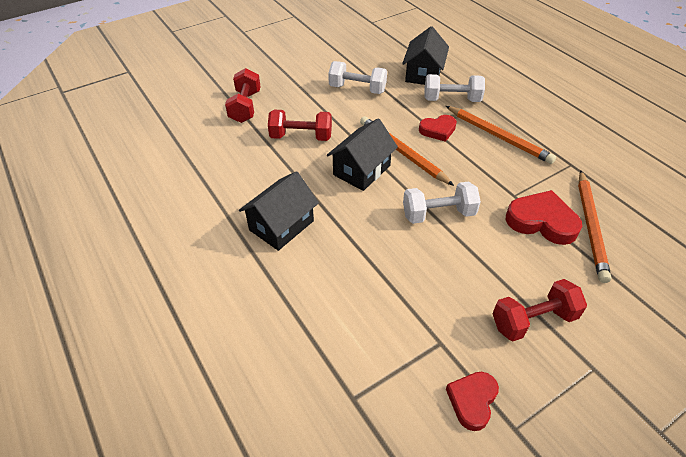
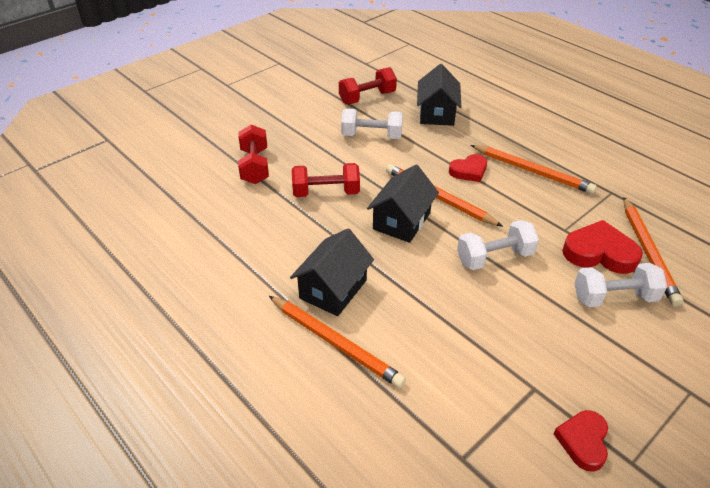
camera: 10 degrees left, 5 degrees down
white dumbbell [424,74,485,102] -> white dumbbell moved to [574,263,667,307]
red dumbbell [492,279,587,341] -> red dumbbell moved to [339,67,397,104]
none -> orange pencil [269,296,406,388]

